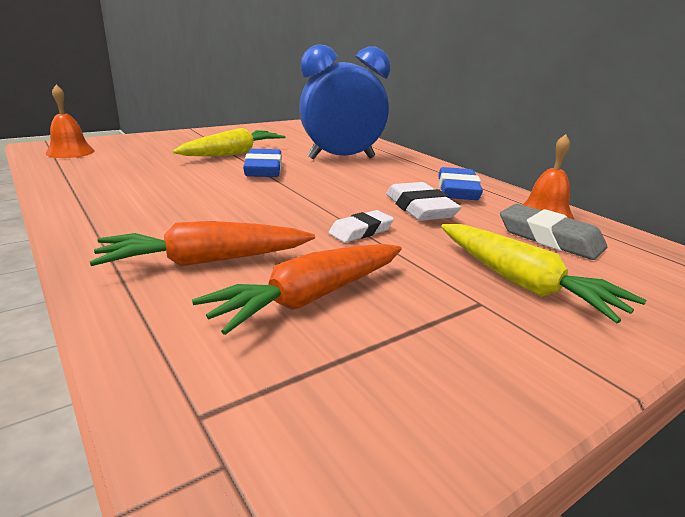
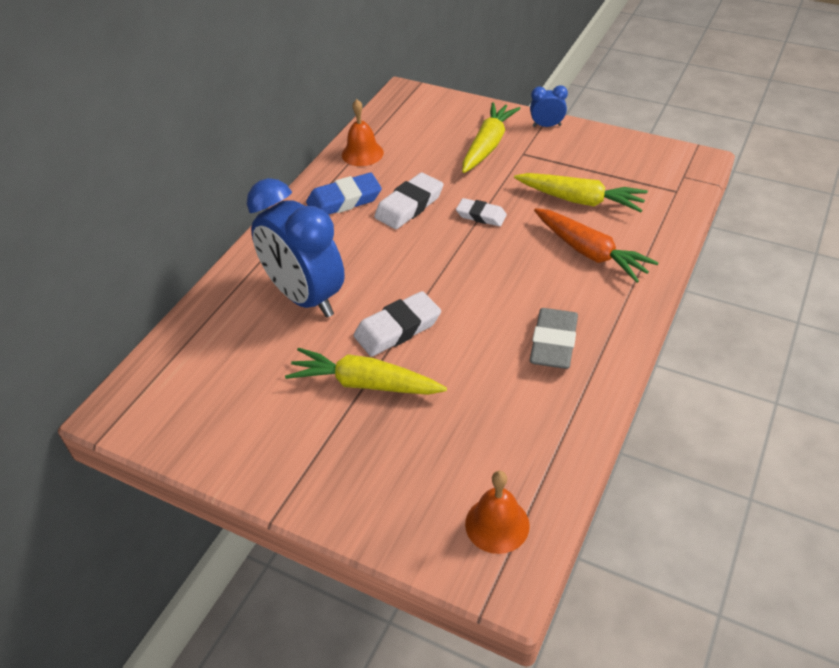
camera: 115 degrees left, 20 degrees up
orange carrot [192,244,402,335] -> yellow carrot [514,173,648,212]
blue eraser [243,149,282,177] -> white eraser [354,291,441,357]
grey eraser [500,204,607,260] -> grey eraser moved to [530,308,578,369]
none -> blue clock [530,85,568,127]

